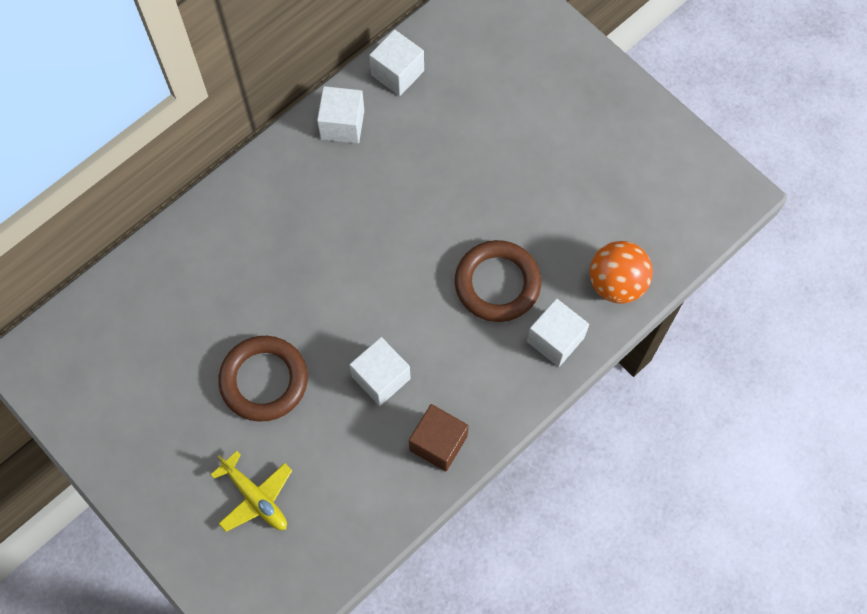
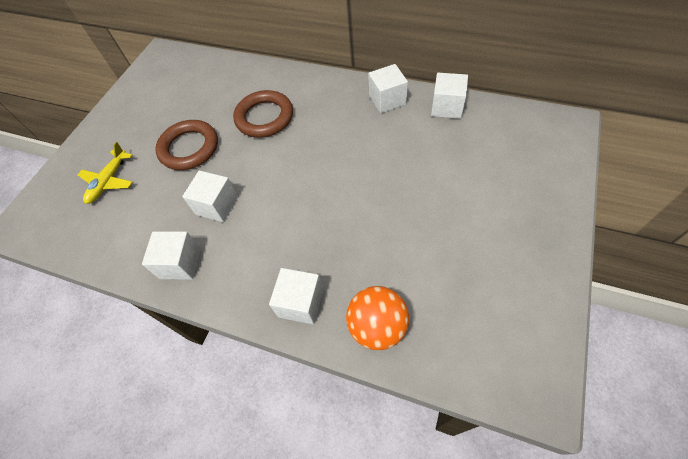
camera: 70 degrees right, 10 degrees down
brown cube [409,404,469,472] -> white cube [142,232,201,280]
brown ring [455,240,541,322] -> brown ring moved to [233,90,293,138]

